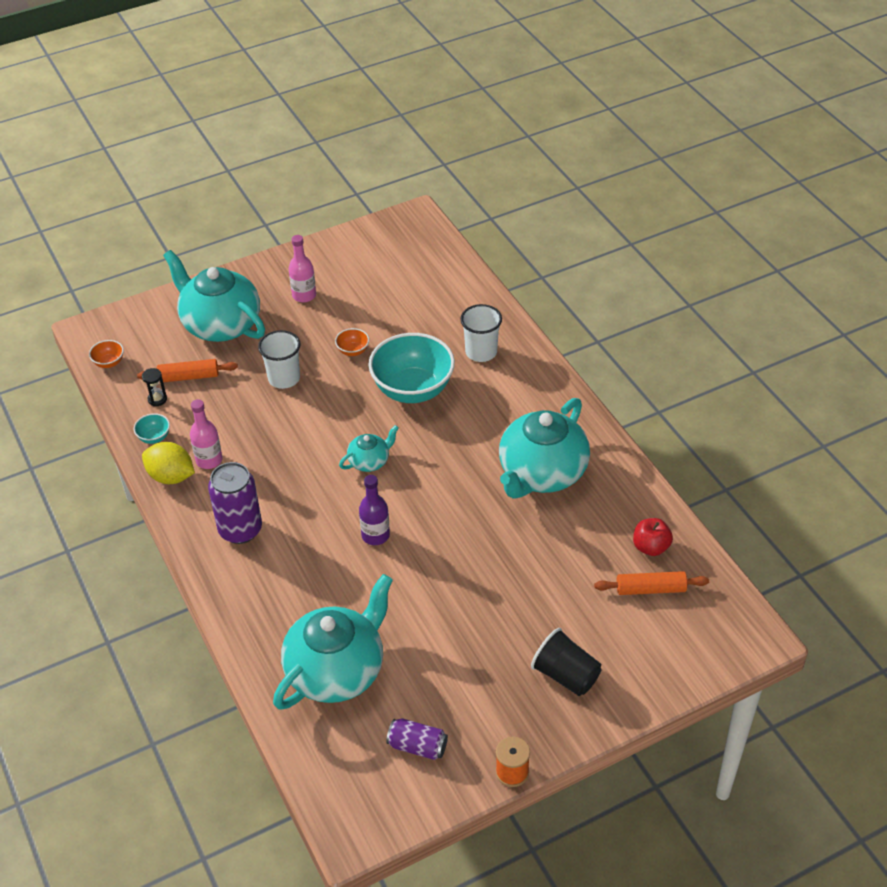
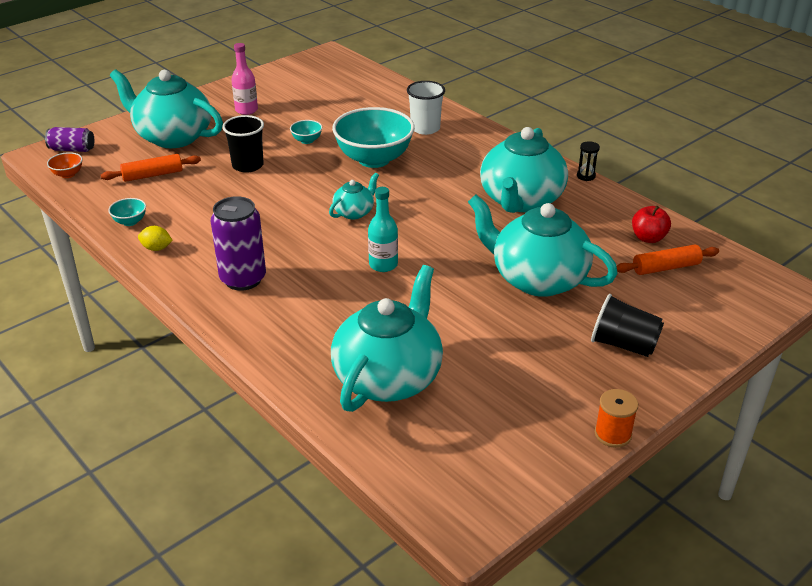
camera: 15 degrees left, 10 degrees down
black hourglass [142,368,167,406] -> black hourglass moved to [577,141,600,181]
yellow lemon [142,442,195,484] -> yellow lemon [138,226,173,251], size x0.58
pink bottle [190,399,223,469] -> none
white cup [258,330,300,389] -> black cup [222,115,264,173]
orange bowl [335,328,369,356] -> turquoise bowl [290,120,322,144]
purple bottle [359,475,390,545] -> turquoise bottle [368,187,398,272]
purple can [386,718,448,760] -> purple can moved to [45,127,94,152]
none -> turquoise teapot [468,194,618,297]

